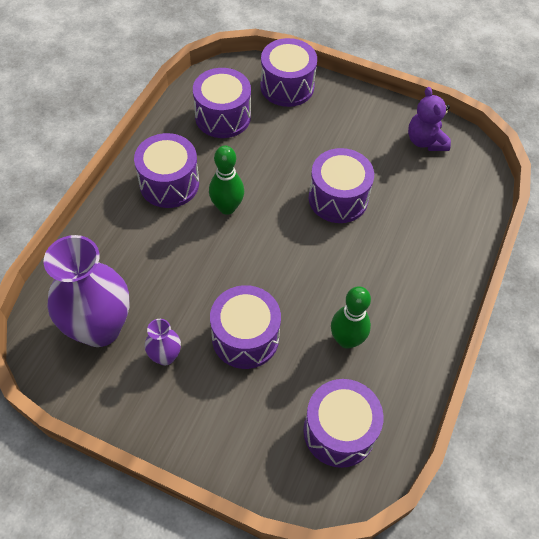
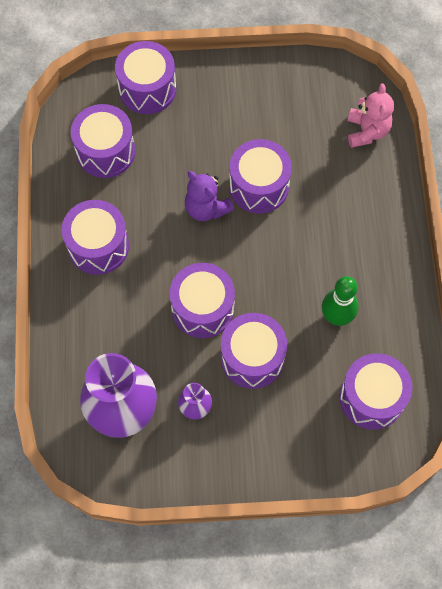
camera: 25 degrees left, 10 degrees up
green bowling pin [209,145,244,215] -> none
purple teddy bear [408,87,451,151] -> purple teddy bear moved to [185,171,234,221]
none -> purple drum [170,263,235,338]
none -> pink teddy bear [348,83,394,148]

